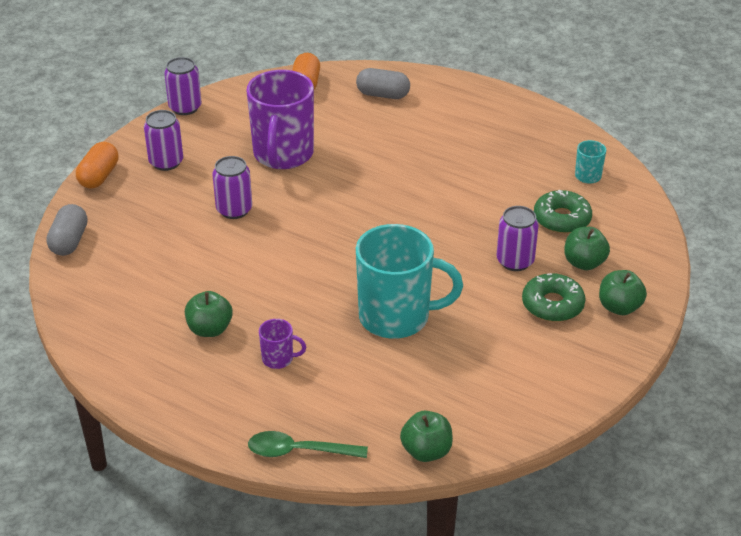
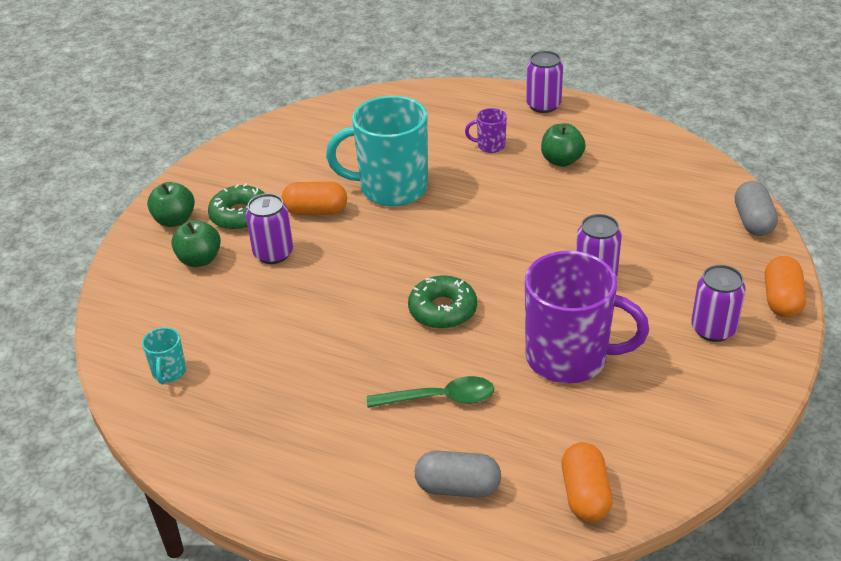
camera: 175 degrees right, 0 degrees up
purple can [164,57,201,115] -> purple can moved to [526,51,563,113]
purple mug [246,70,314,169] -> purple mug turned 105 degrees clockwise [525,251,649,384]
green spoon [248,431,368,458] -> green spoon moved to [367,376,494,408]
green apple [400,411,453,462] -> none
green donut [534,190,592,234] -> green donut moved to [408,276,477,329]
none -> orange capsule [282,182,347,215]

